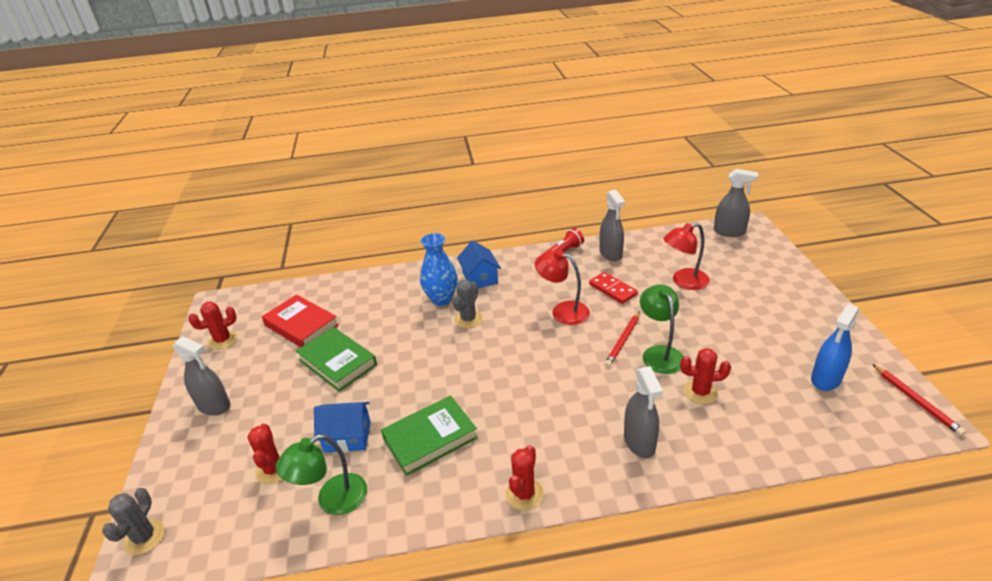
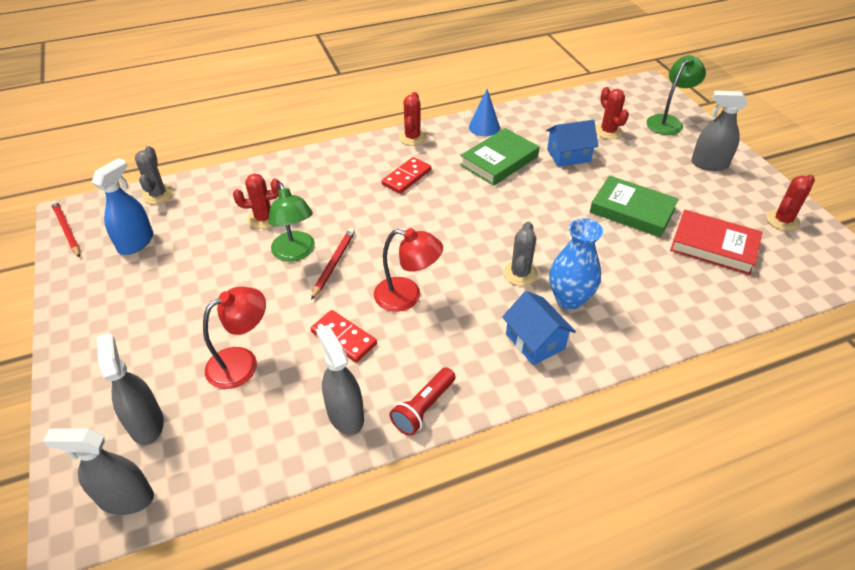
camera: 165 degrees right, 10 degrees up
grey cactus [102,488,165,555] -> grey cactus moved to [135,146,174,204]
green lamp [276,434,367,515] -> green lamp moved to [646,55,706,135]
grey spray bottle [624,366,663,458] -> grey spray bottle moved to [97,333,164,445]
none -> red domino [382,157,431,194]
none -> blue cone [469,89,500,136]

